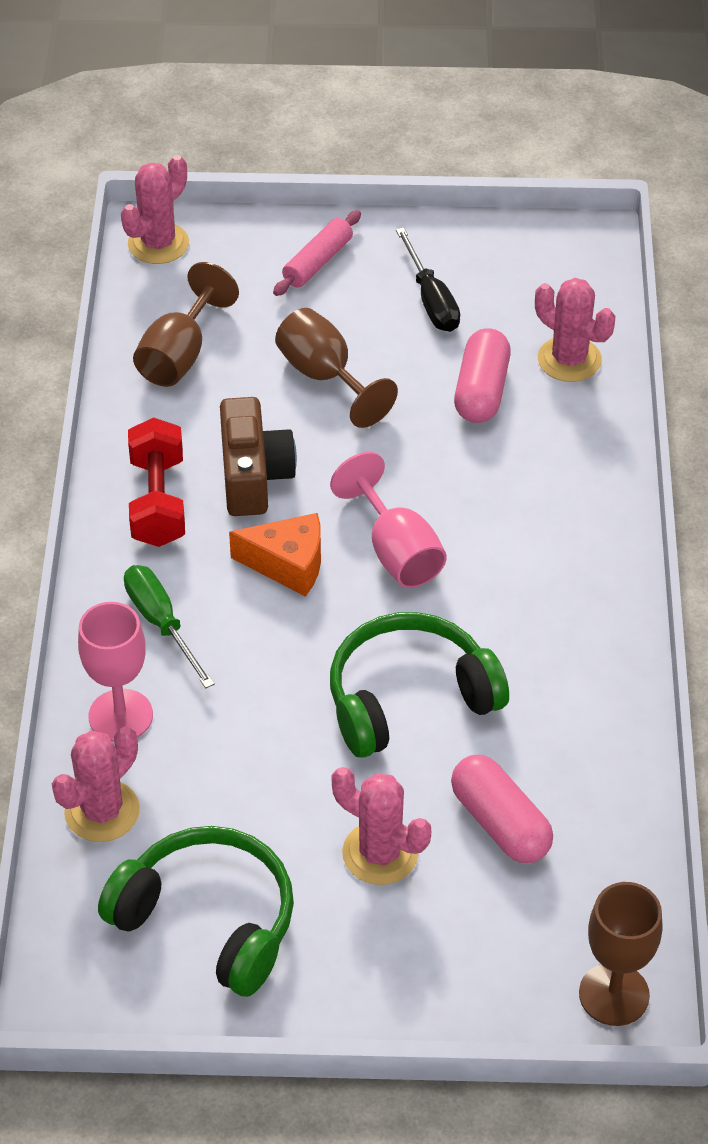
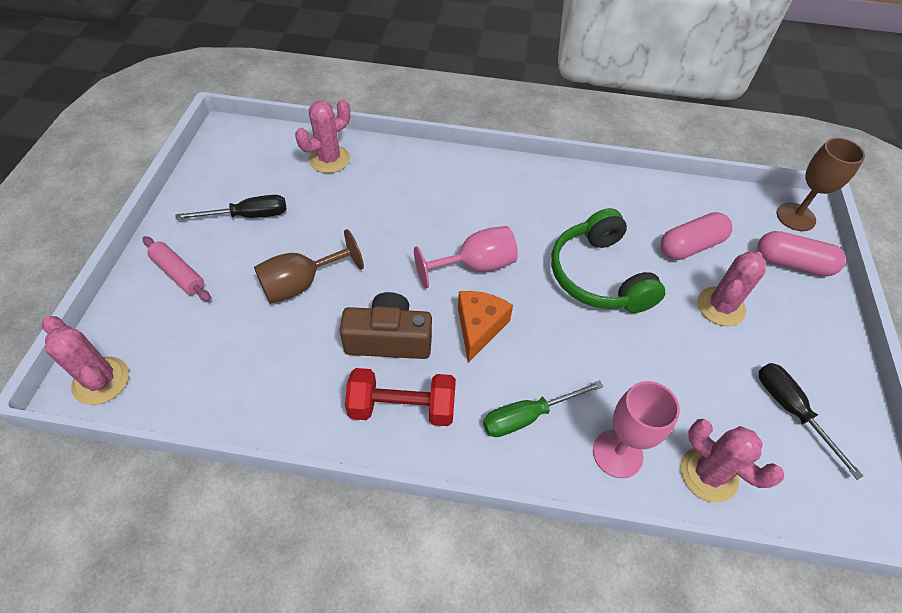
camera: 85 degrees left, 5 degrees up
green headphones [98,826,294,997] -> black screwdriver [759,363,863,480]
brown goblet [133,262,239,387] -> none
pink capsule [454,328,511,423] -> pink capsule moved to [757,231,846,276]

